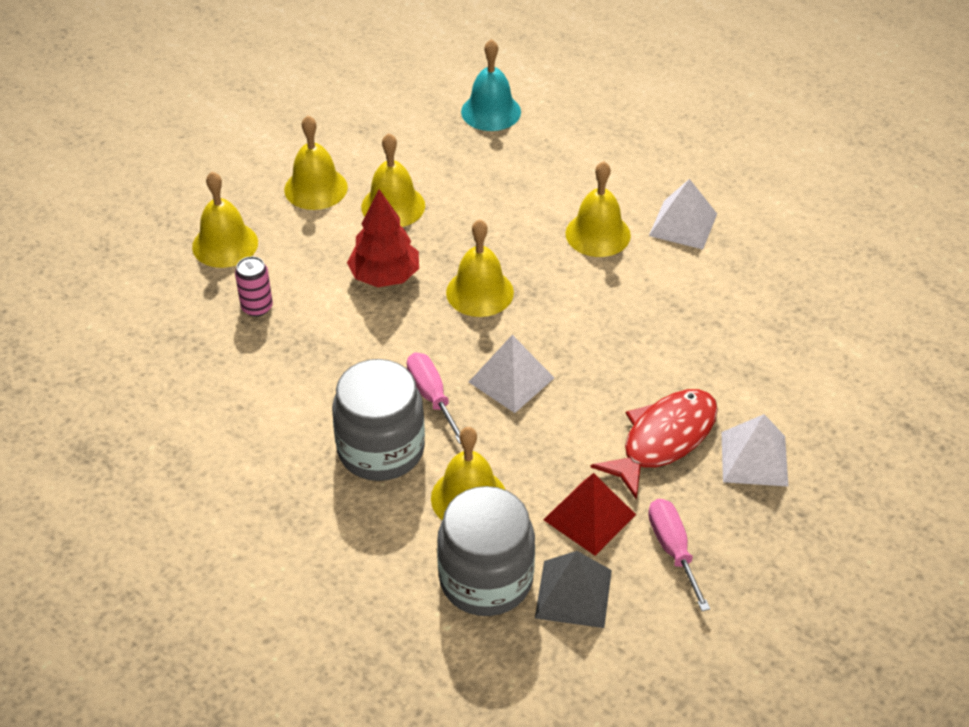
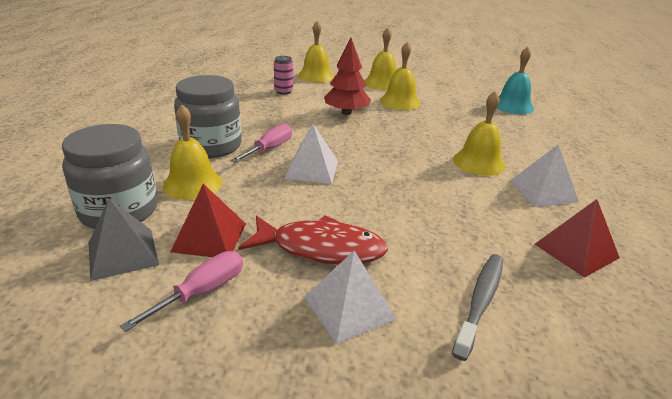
camera: 55 degrees right, 15 degrees down
yellow bell [446,219,514,317] -> none
none -> grey toothbrush [452,254,503,361]
none -> red pyramid [535,199,620,278]

